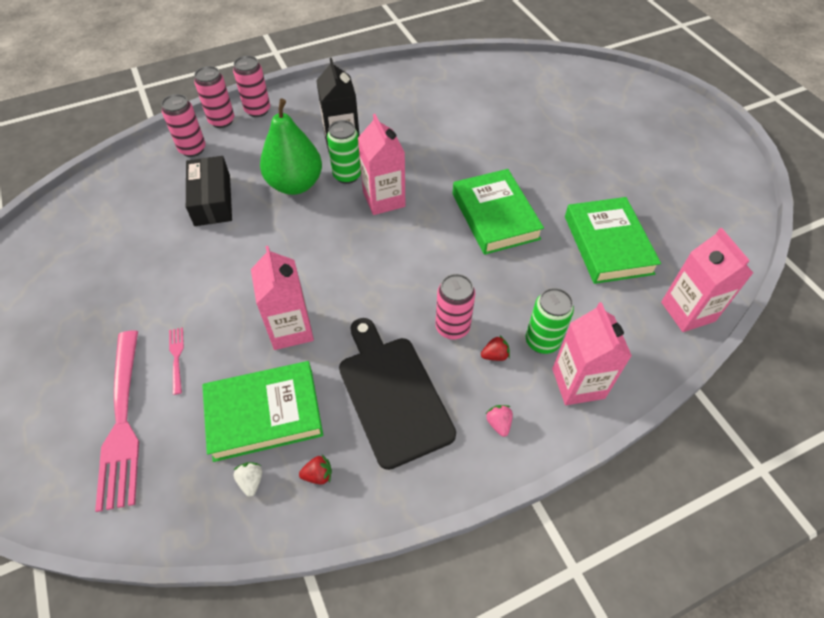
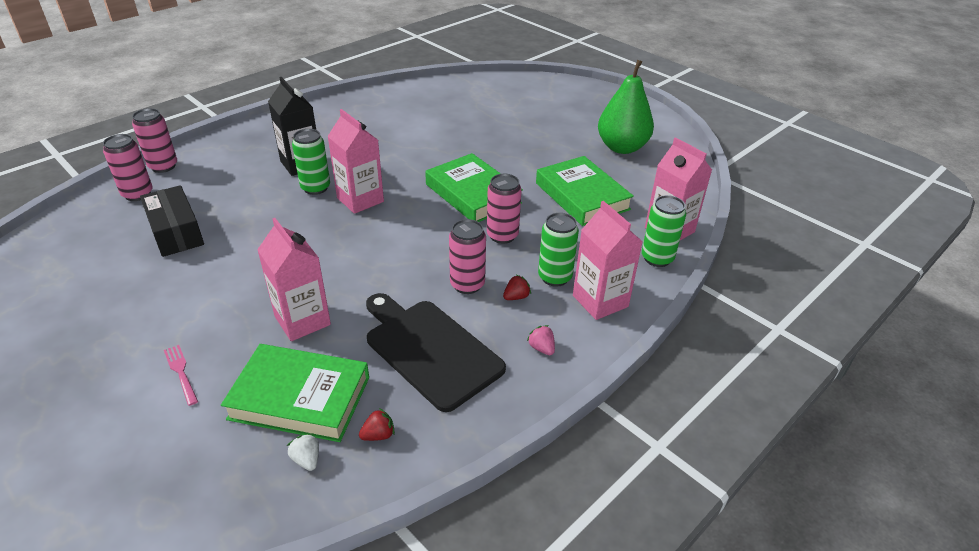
camera: 20 degrees left, 15 degrees down
pink fork [95,331,139,512] -> none
green book [202,361,323,462] -> green book turned 45 degrees clockwise [221,344,369,442]
pink can [233,56,270,117] -> pink can moved to [487,174,522,244]
green pear [260,98,322,195] -> green pear moved to [598,60,654,154]
none -> green can [642,195,686,267]

